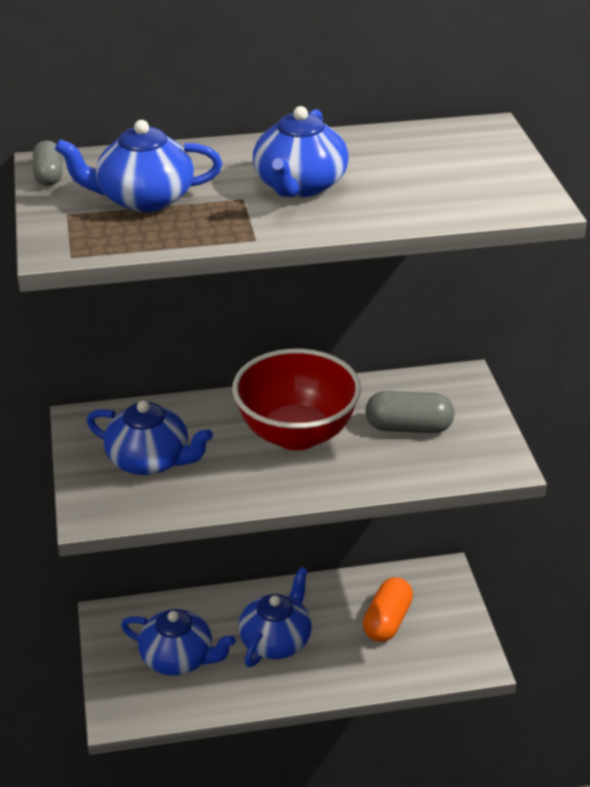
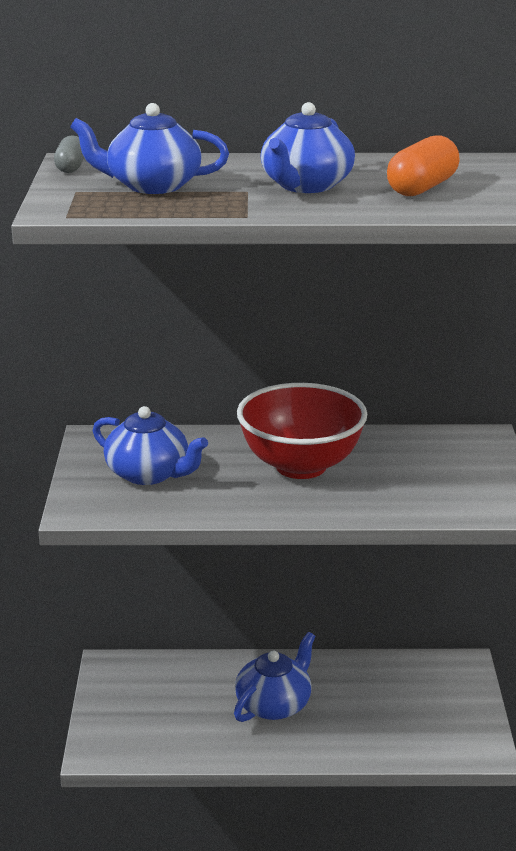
camera: 10 degrees right, 10 degrees down
blue teapot [121,609,236,675] -> none
orange capsule [363,577,413,642] -> orange capsule moved to [387,136,460,196]
grey capsule [365,391,455,433] -> none

